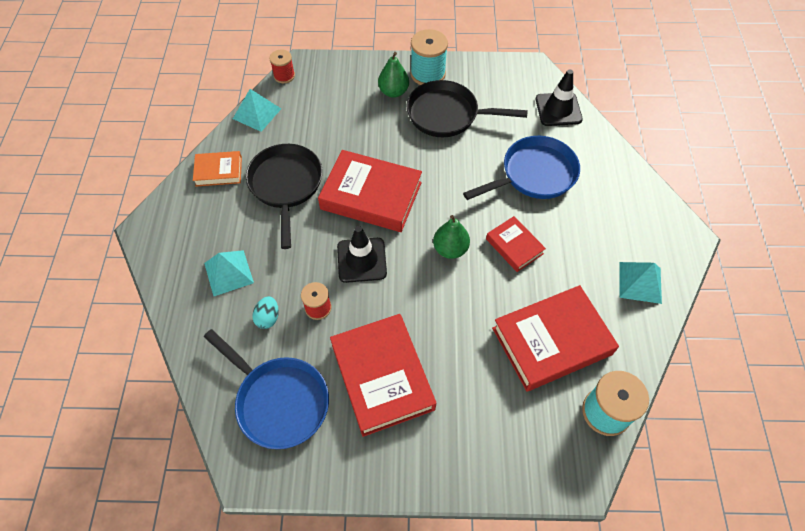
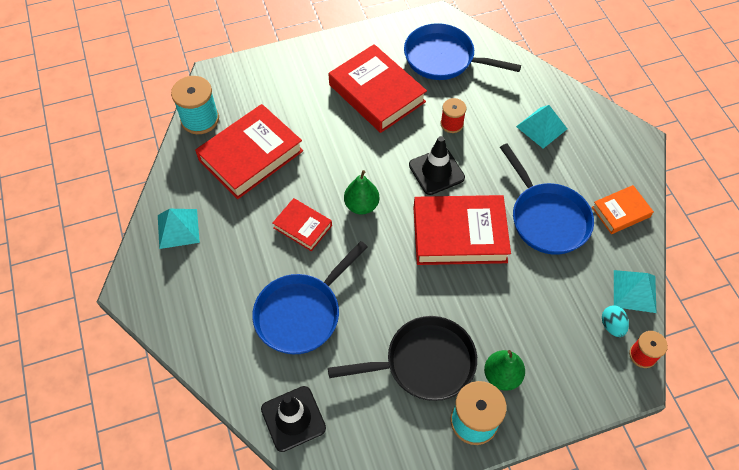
camera: 160 degrees right, 0 degrees up
black pan [246,144,323,249] -> blue pan [500,143,594,255]
turquoise egg [252,296,279,329] -> turquoise egg moved to [602,305,629,337]

